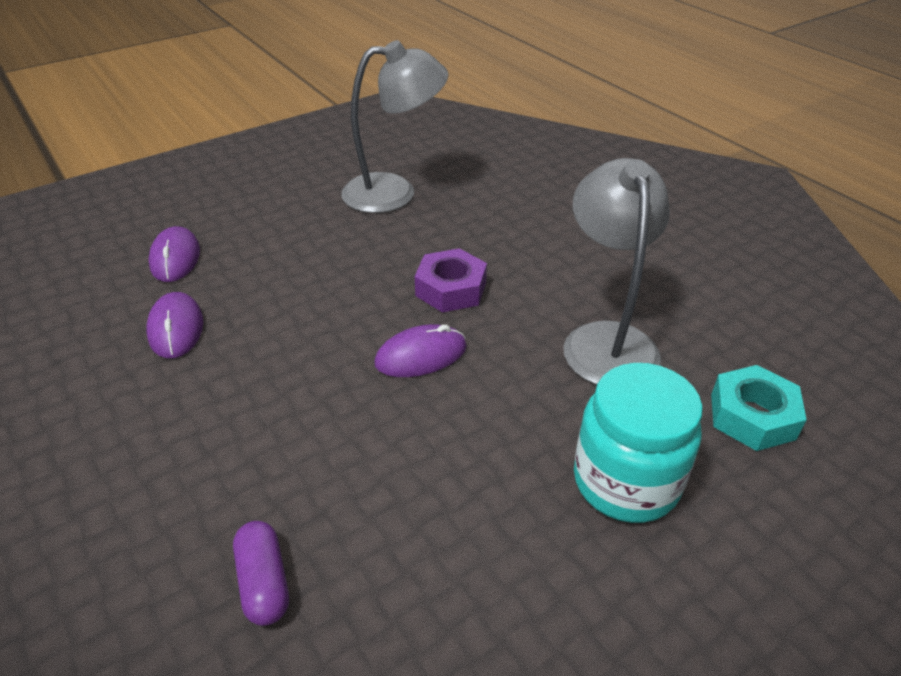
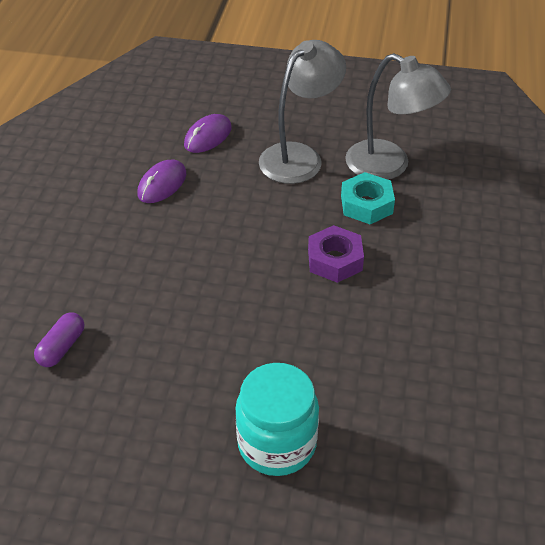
camera: 45 degrees right, 5 degrees up
purple mouse [374,324,467,377] -> none
grey lamp [563,158,670,385] -> grey lamp moved to [259,40,346,184]
turquoise nut [711,365,807,451] -> turquoise nut moved to [341,172,395,224]

